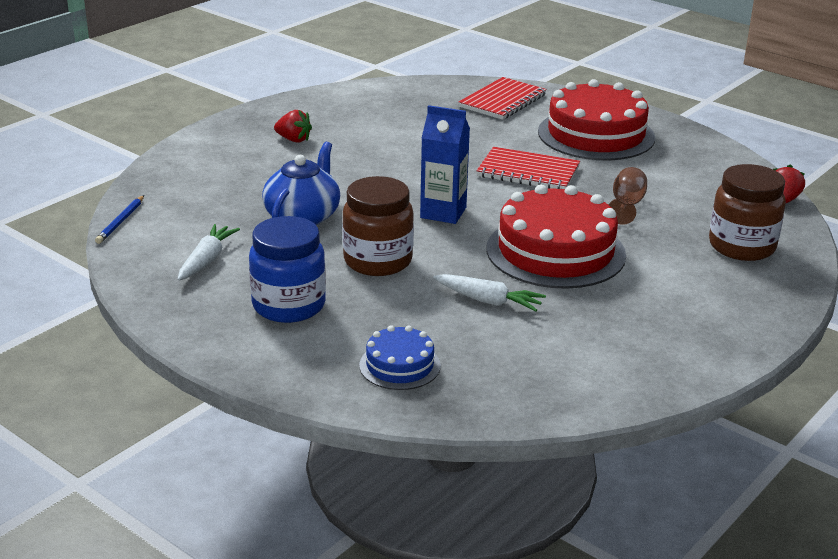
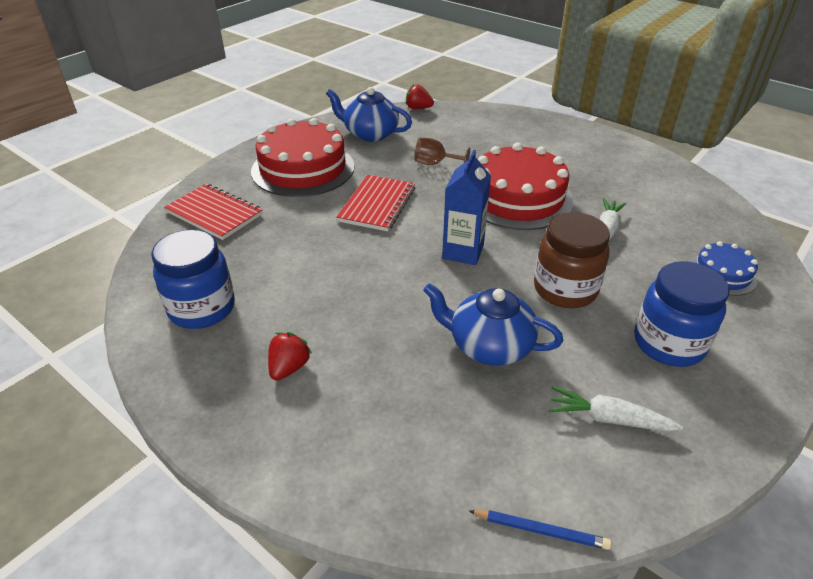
camera: 90 degrees left, 10 degrees up
brown jar [709,164,786,261] -> none
none -> blue jar [151,230,235,329]
none -> blue teapot [326,87,412,142]

